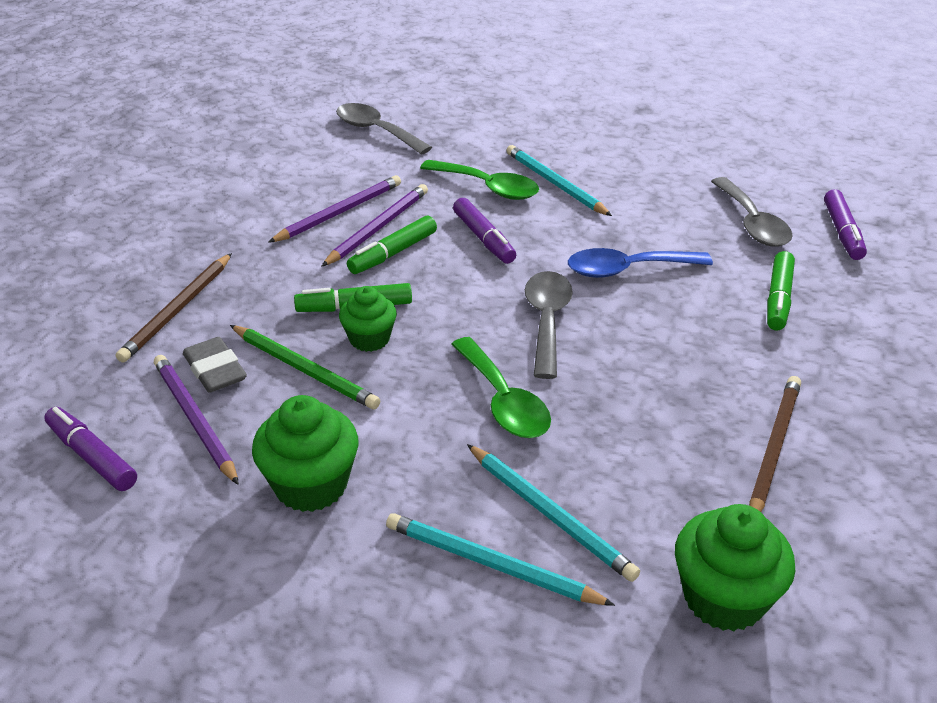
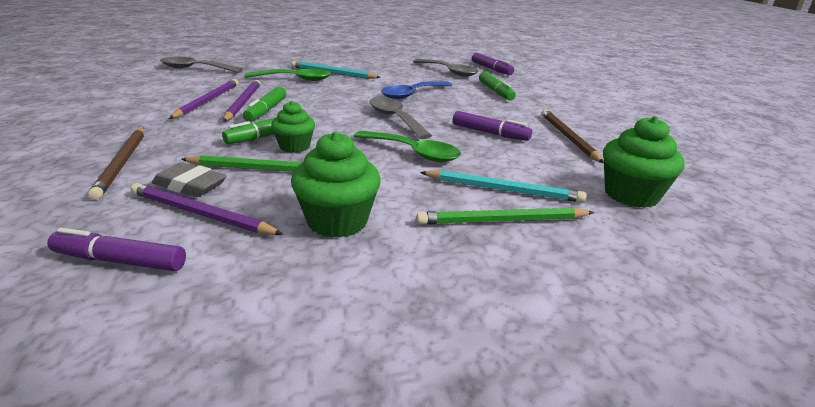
camera: 35 degrees left, 10 degrees down
turquoise pencil [386,513,615,606] -> green pencil [416,207,594,225]
purple marker [453,198,516,264] -> purple marker moved to [453,111,532,141]

